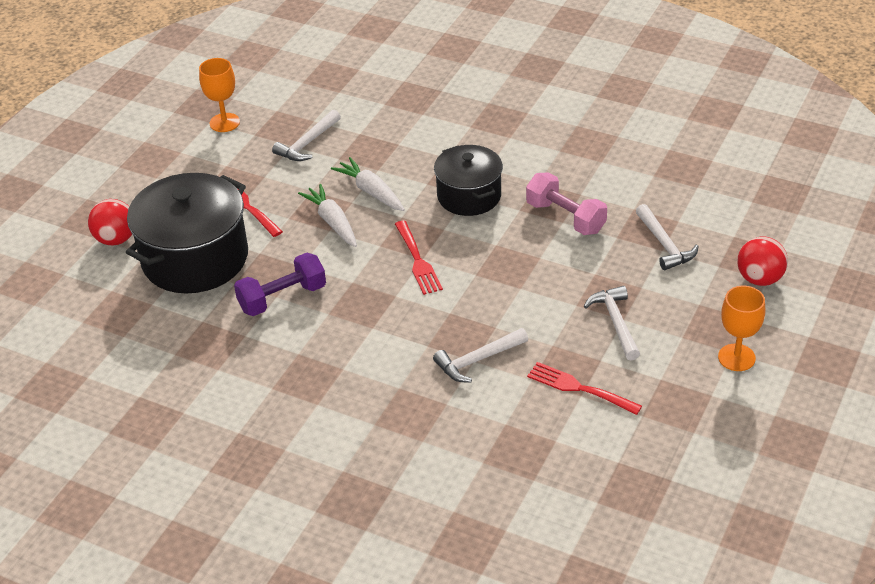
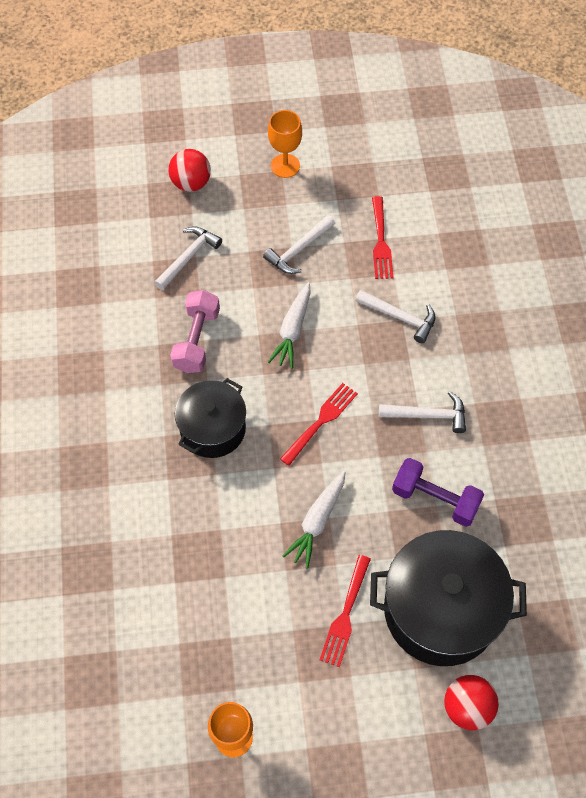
camera: 125 degrees left, 20 degrees up
white hammer [272,110,341,161] -> white hammer moved to [379,391,466,433]
white carrot [331,157,405,211] -> white carrot moved to [268,282,311,369]

